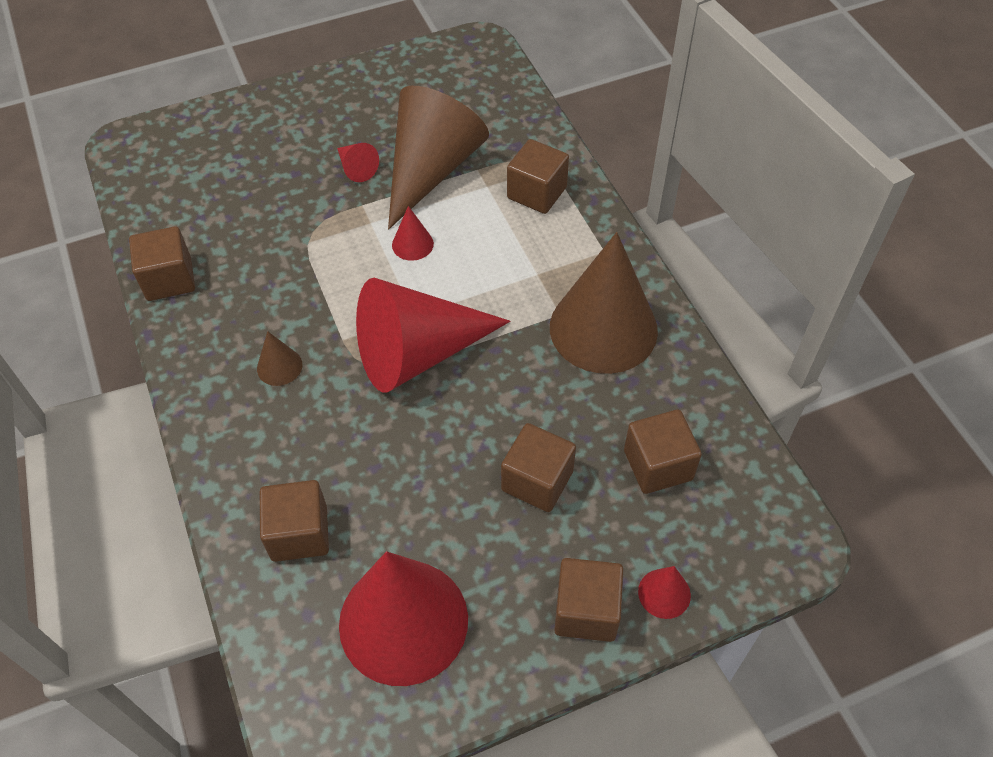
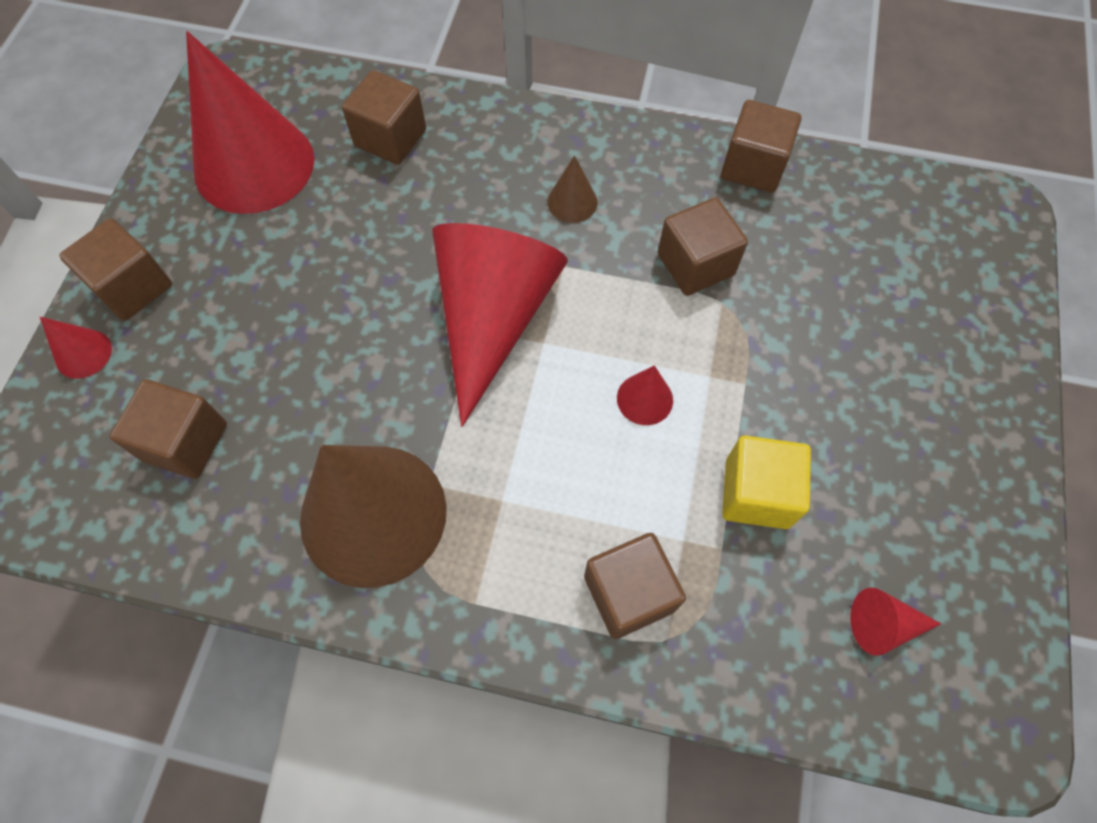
camera: 125 degrees right, 10 degrees up
red cone [337,143,379,182] -> red cone moved to [850,588,941,656]
brown cone [388,86,489,229] -> yellow cube [722,436,811,529]
brown cube [501,423,576,512] -> brown cube moved to [658,198,748,296]

